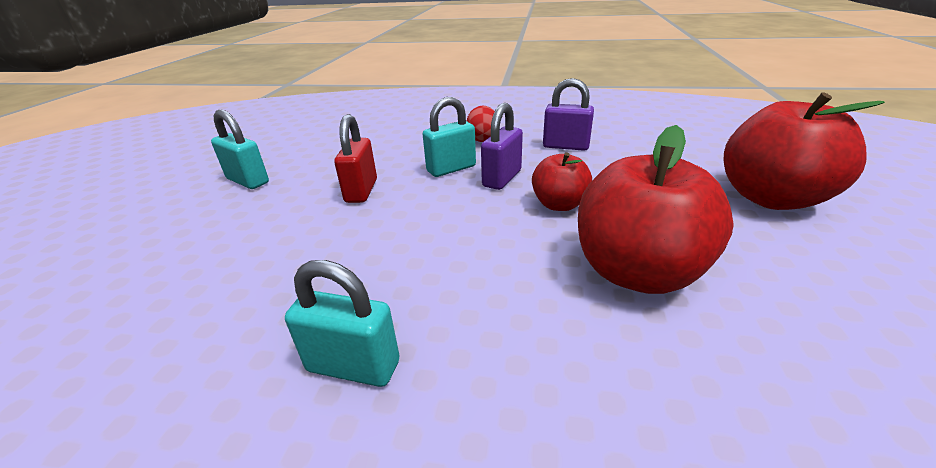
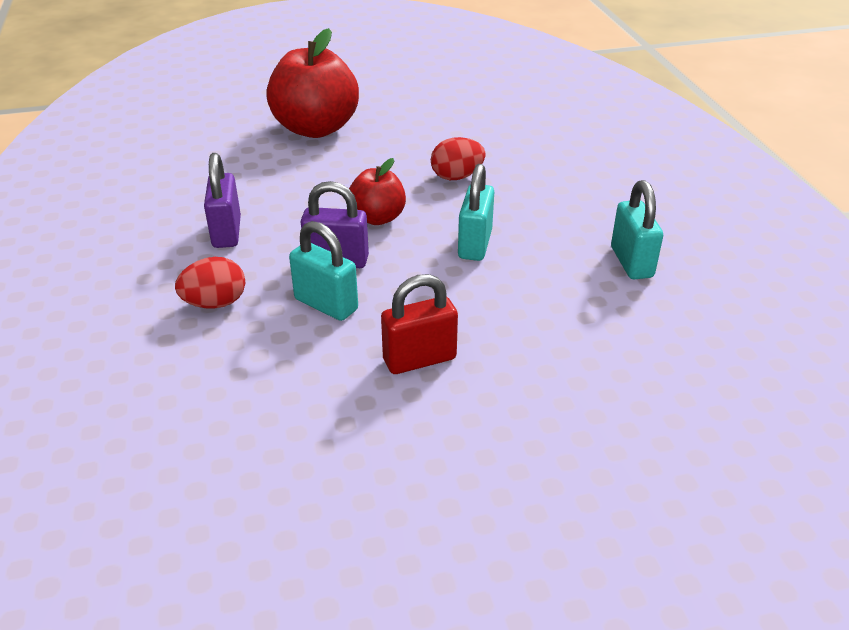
camera: 115 degrees left, 5 degrees up
turquoise padlock [211,109,269,189] -> turquoise padlock moved to [458,164,494,261]
red apple [578,125,734,294] -> red egg [431,137,486,180]

